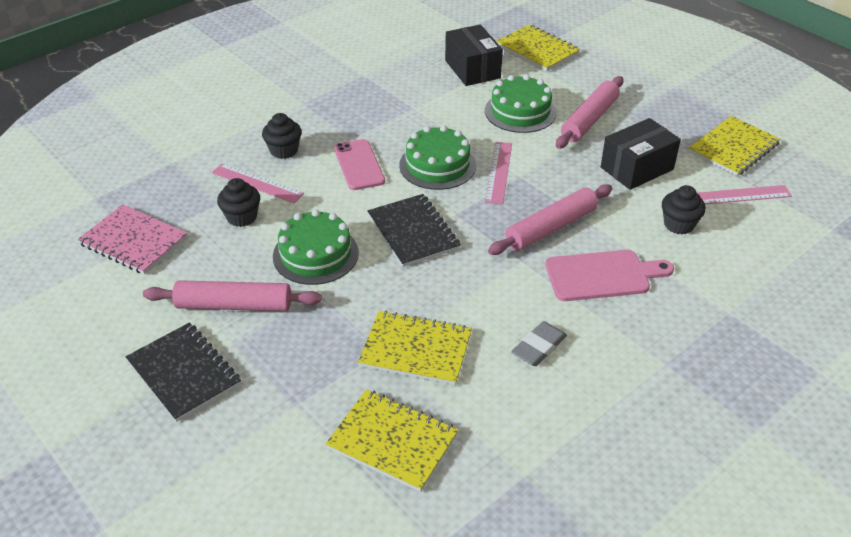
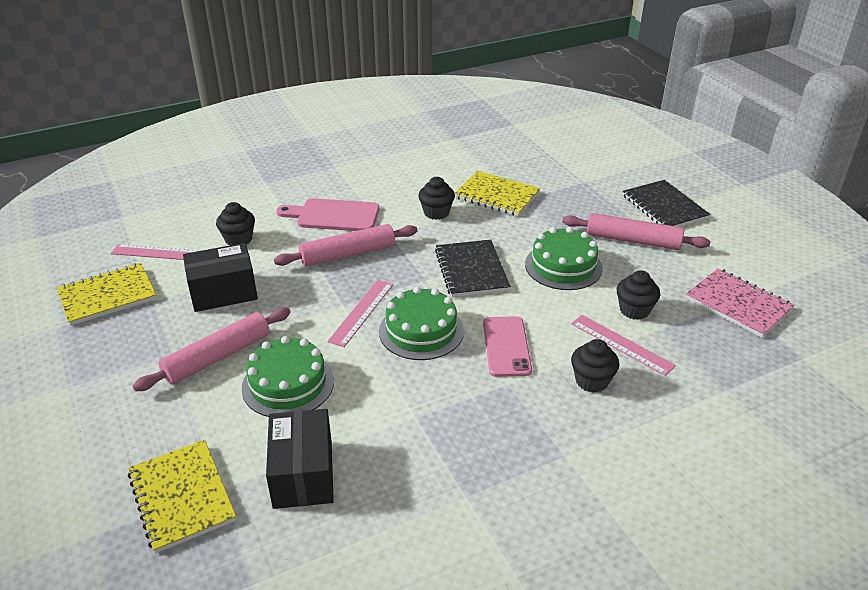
camera: 165 degrees left, 5 degrees down
yellow notebook [326,389,458,492] -> none
grey eraser [511,321,567,366] -> none
none -> black cupcake [418,177,455,220]

